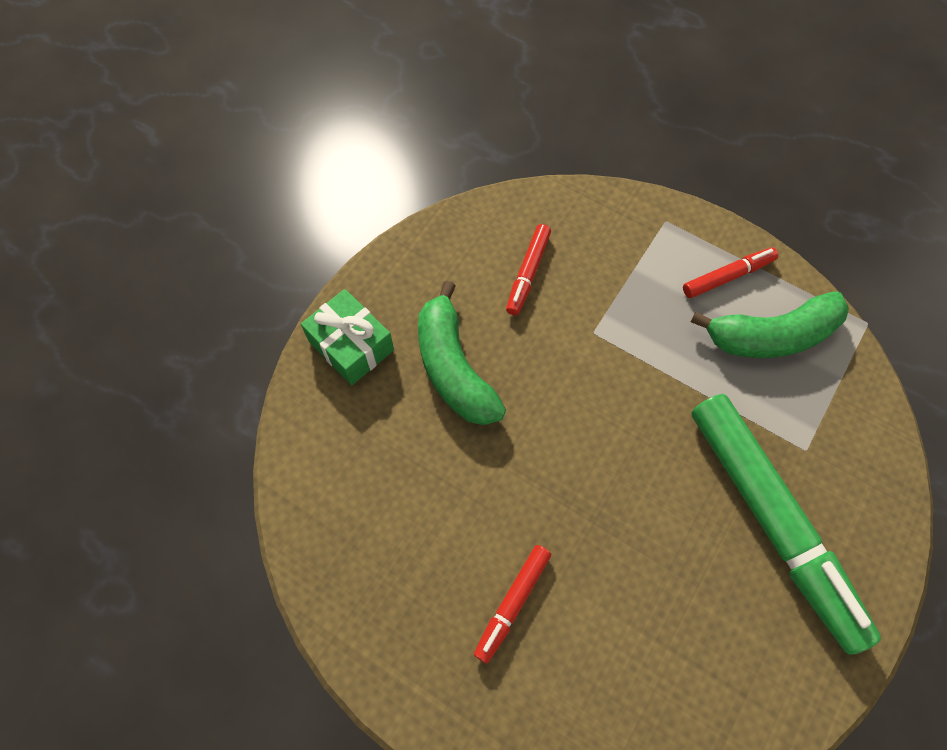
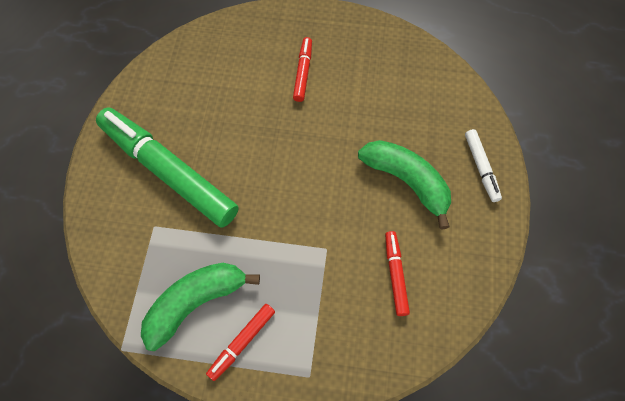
camera: 155 degrees right, 0 degrees up
green gift [301,289,394,385] -> white marker [465,129,502,202]

